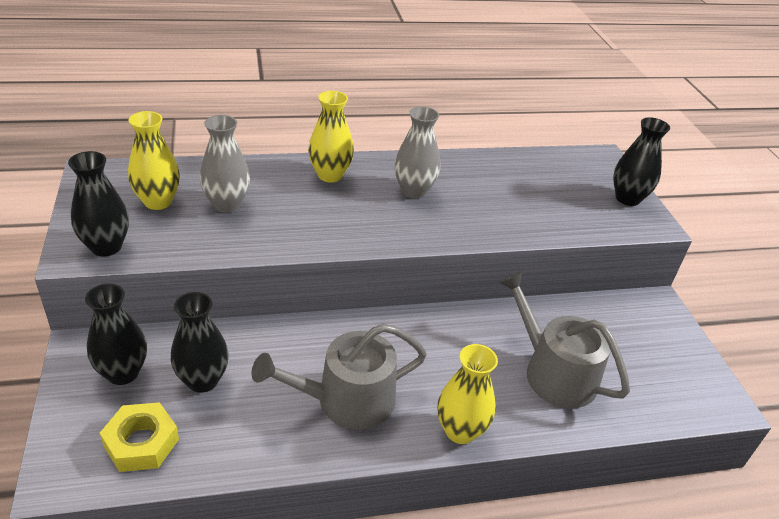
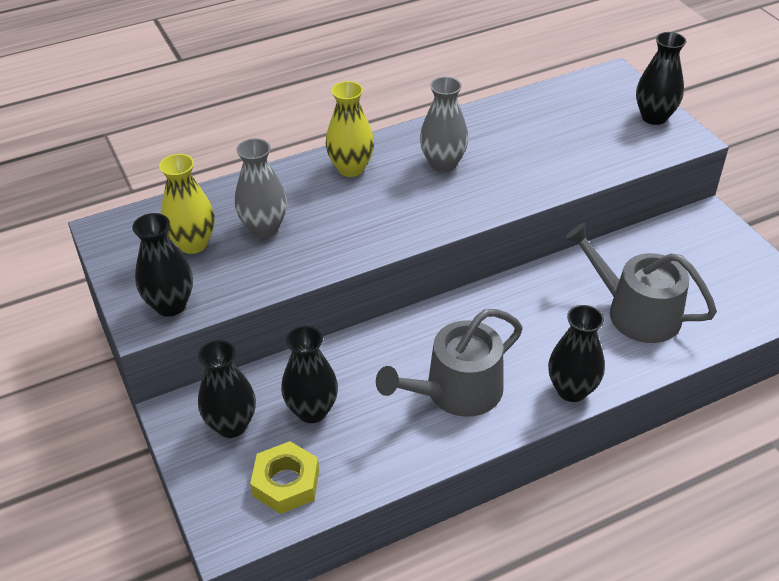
camera: 10 degrees left, 5 degrees up
yellow vase [438,344,498,444] -> black vase [548,305,605,402]

